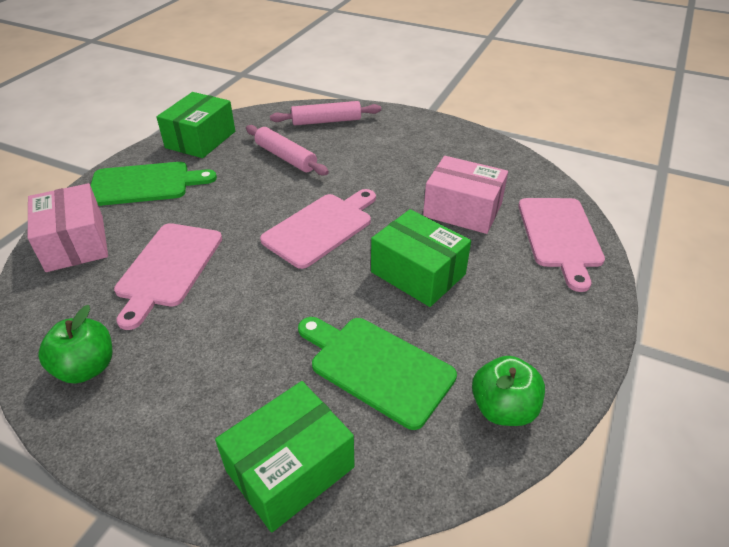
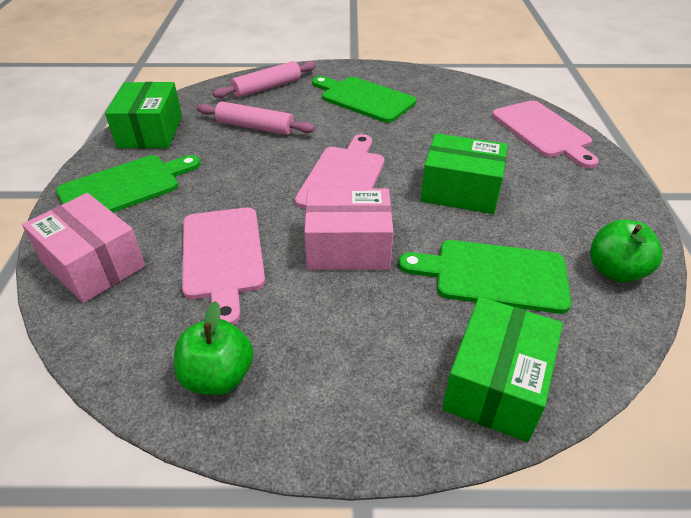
camera: 25 degrees left, 0 degrees up
pink box [423,156,508,234] -> pink box moved to [304,188,394,270]
none -> green cutting board [312,76,416,123]

